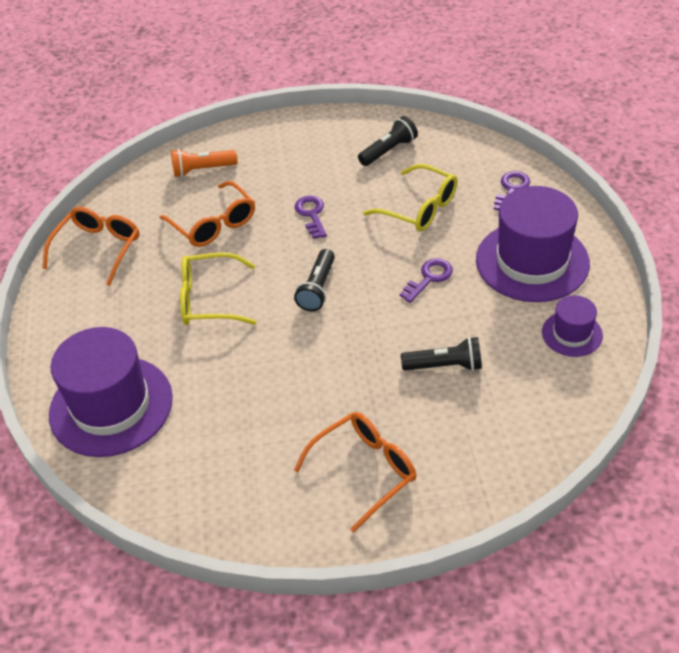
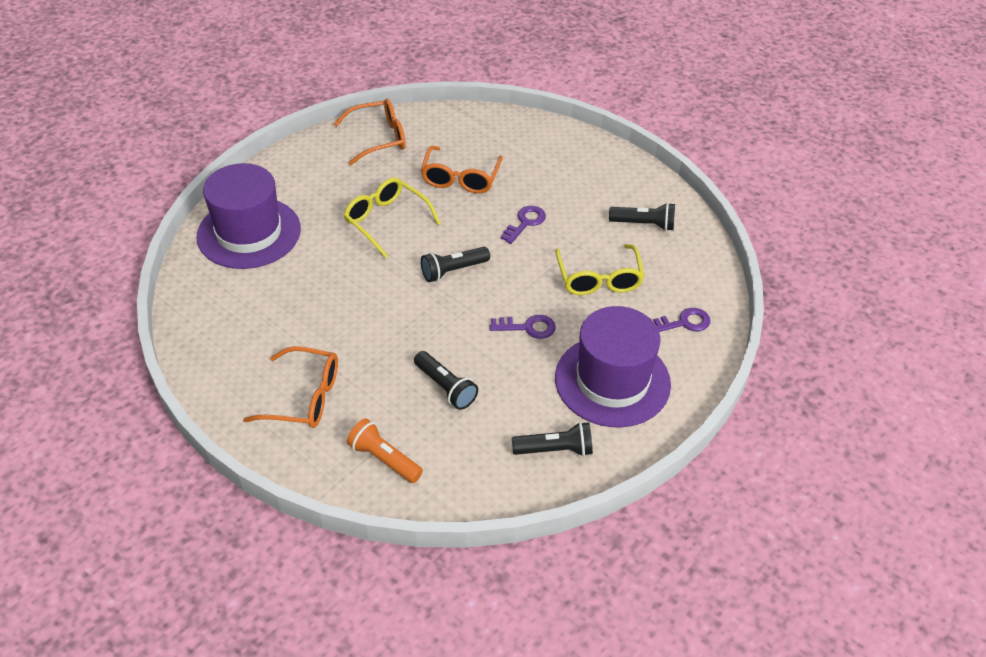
camera: 45 degrees right, 0 degrees up
orange flashlight [171,149,238,177] -> orange flashlight moved to [347,418,423,483]
purple hat [542,295,603,357] -> black flashlight [512,422,593,456]

